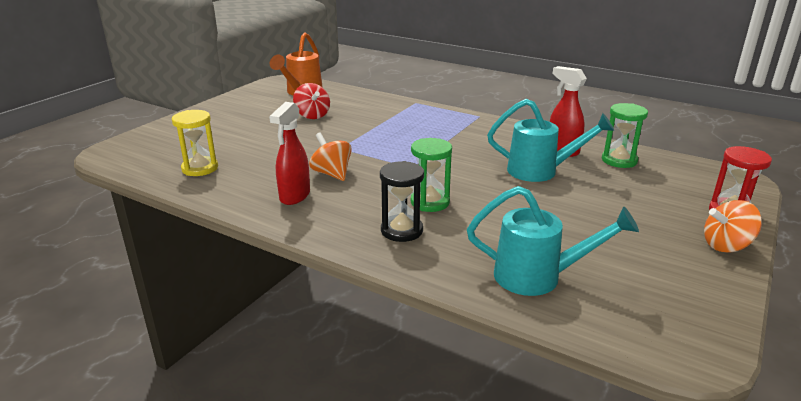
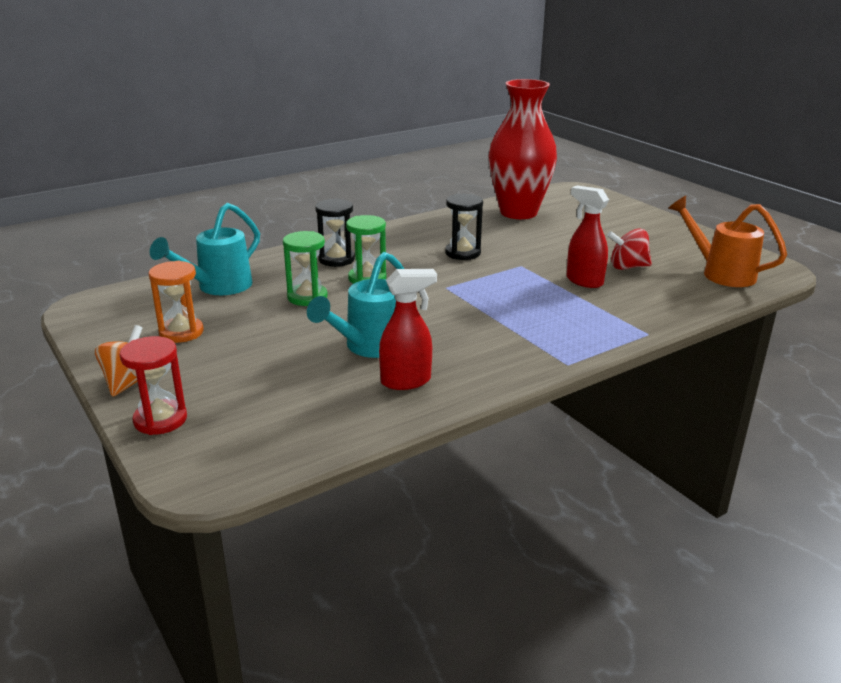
camera: 115 degrees right, 0 degrees up
yellow hourglass [172,110,218,176] -> red vase [488,79,557,219]
red spray bottle [269,102,310,205] -> red spray bottle moved to [567,185,609,288]
orange spinning top [309,133,352,181] -> black hourglass [445,194,483,260]
green hourglass [602,103,648,168] -> green hourglass moved to [283,231,328,306]
none -> orange hourglass [149,261,204,343]

